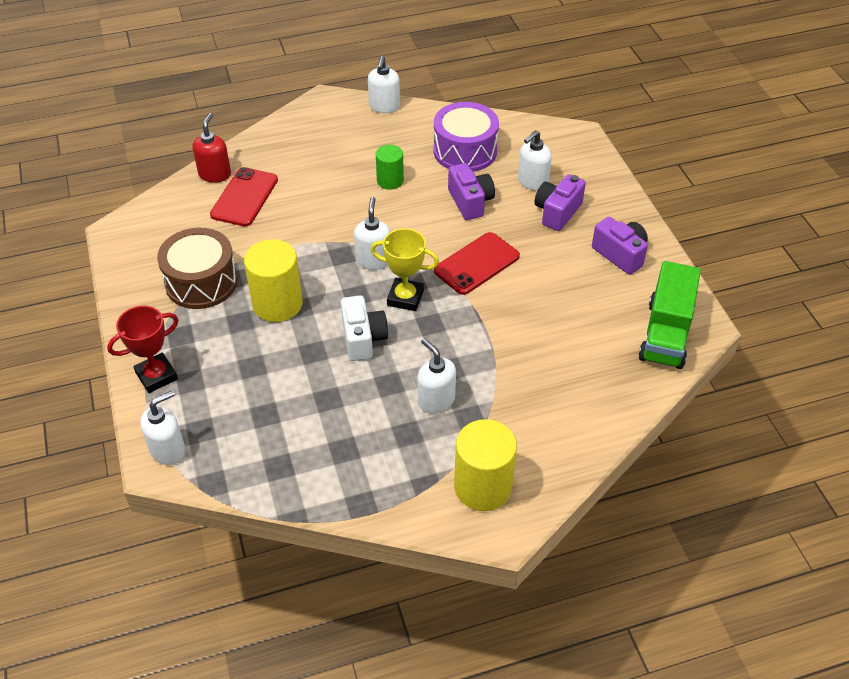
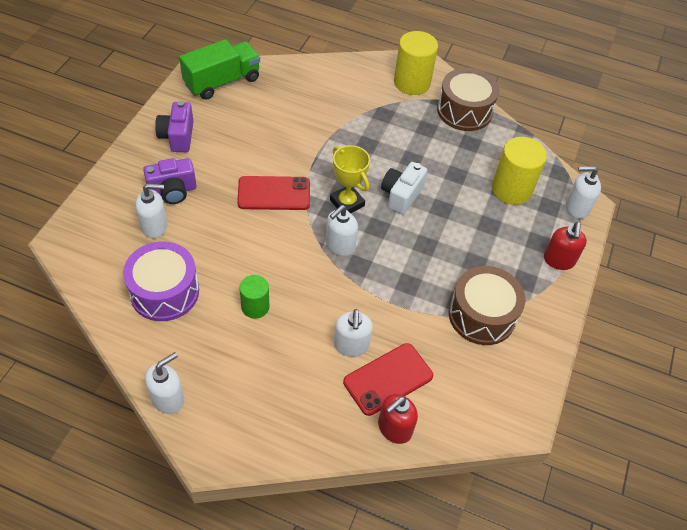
camera: 145 degrees left, 5 degrees up
red trophy [107,306,179,393] -> red soap dispenser [544,222,587,270]
yellow cylinder [244,239,303,322] -> yellow cylinder moved to [492,137,547,205]
white soap dispenser [418,338,456,414] -> white soap dispenser moved to [334,309,373,357]
purple camera [448,163,495,220] -> none
none -> brown drum [437,68,499,131]

